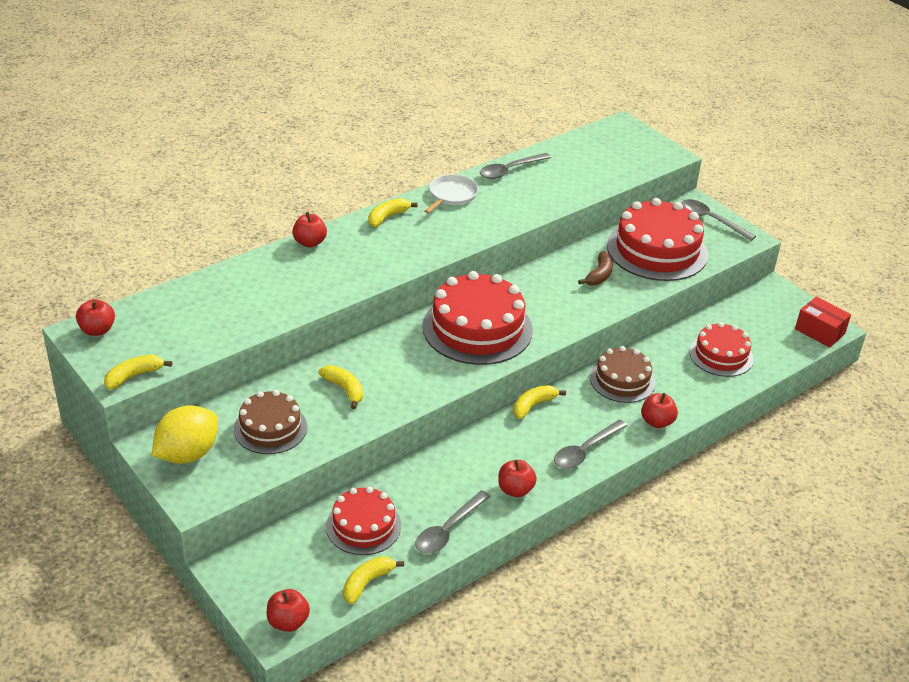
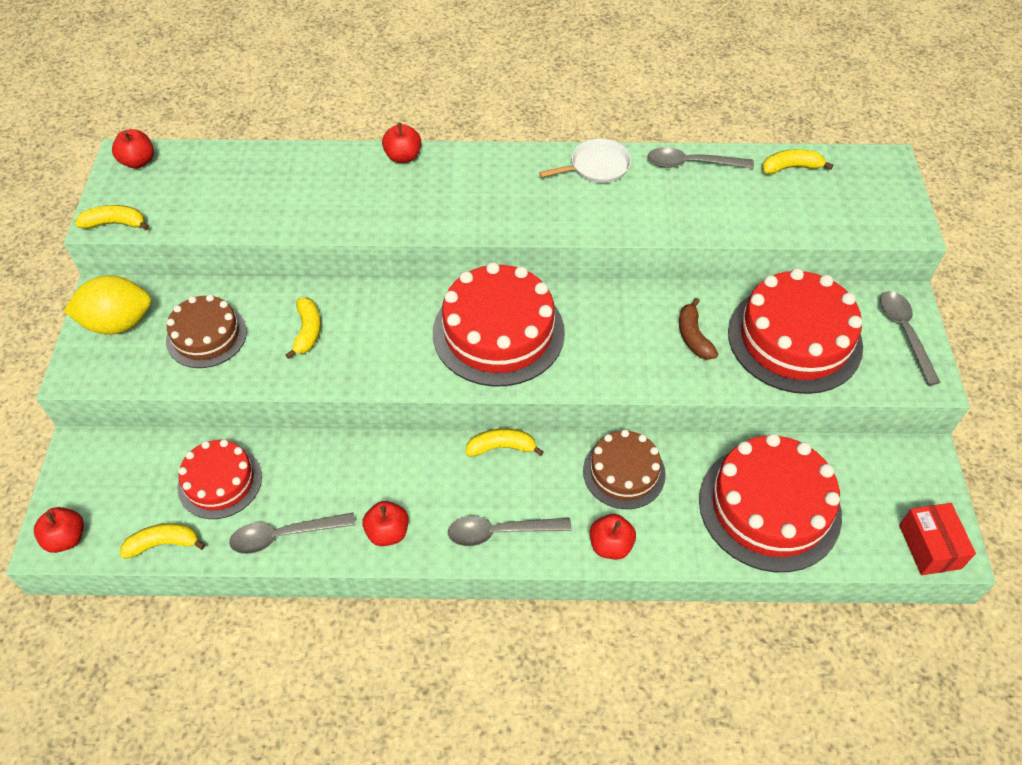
camera: 40 degrees right, 15 degrees up
yellow banana [368,198,418,227] -> yellow banana moved to [762,149,833,174]
brown banana [578,251,613,286] -> brown banana turned 105 degrees clockwise [679,298,718,360]
red cake [689,322,754,377] -> red cake [699,434,842,572], size x1.67

